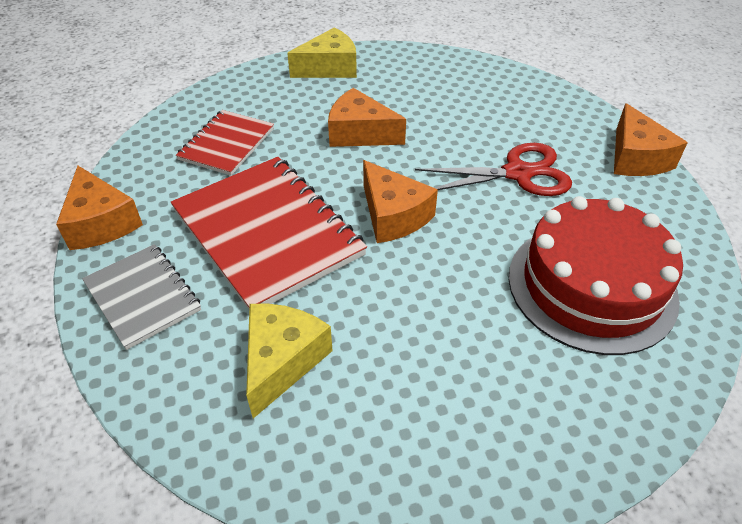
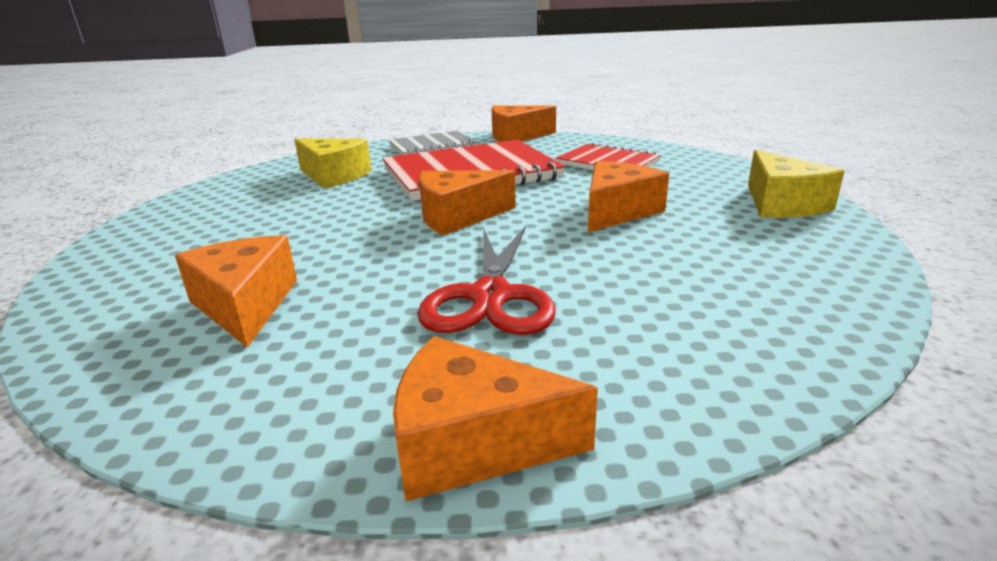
camera: 105 degrees right, 20 degrees down
red cake [509,196,683,355] -> orange cheese [175,235,297,348]

